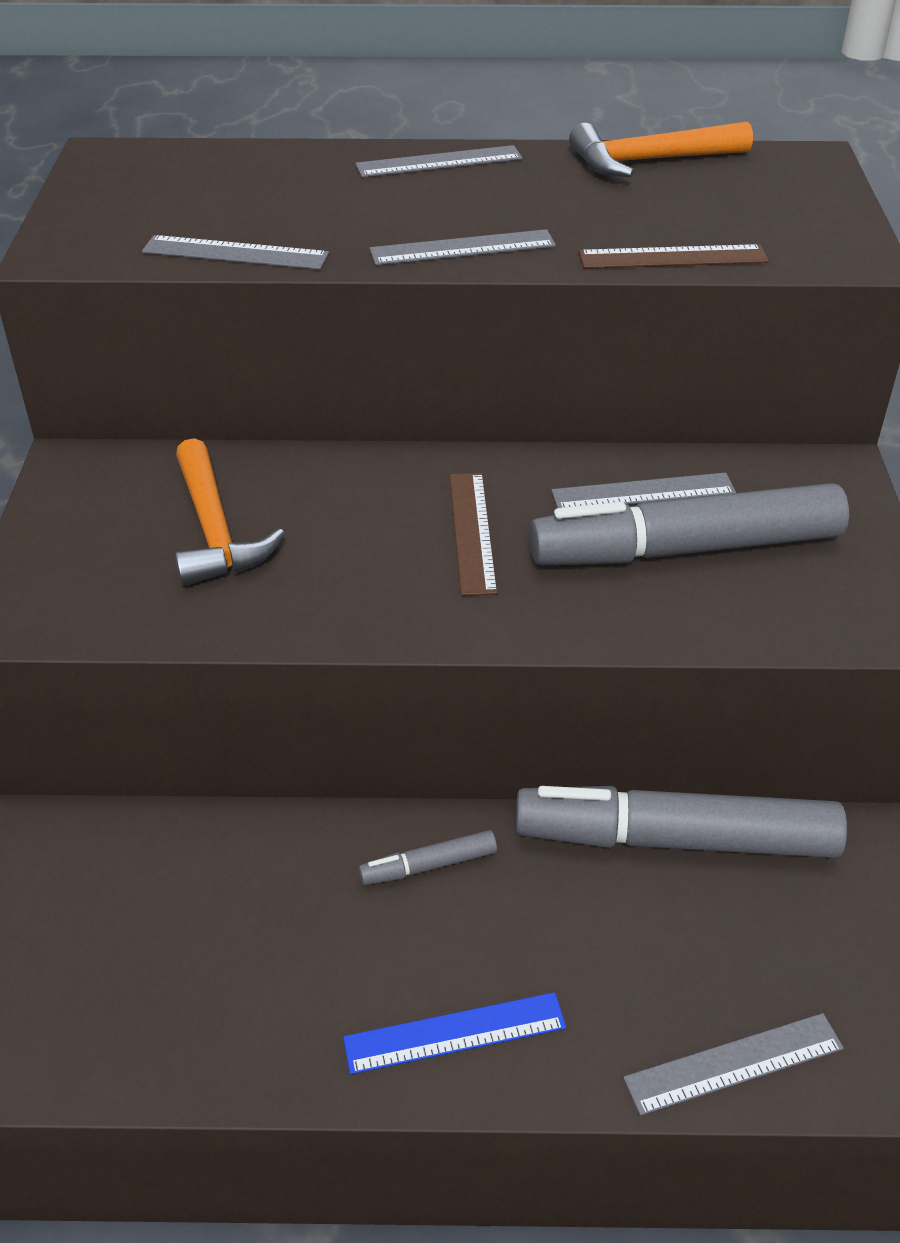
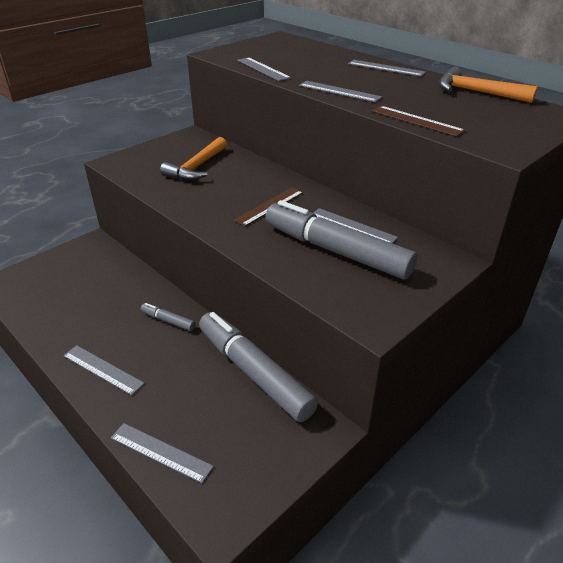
camera: 45 degrees right, 5 degrees down
blue ruler [343,992,566,1074] -> grey ruler [63,345,145,396]

